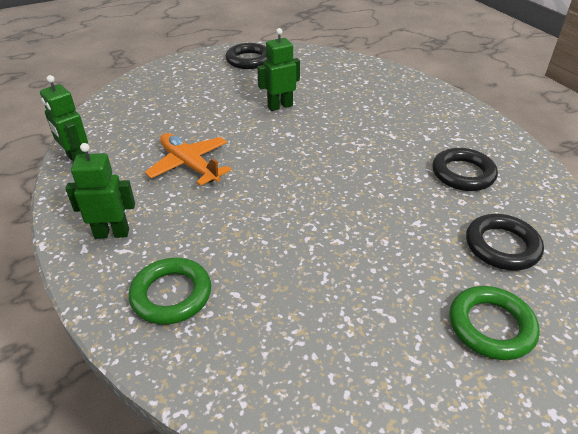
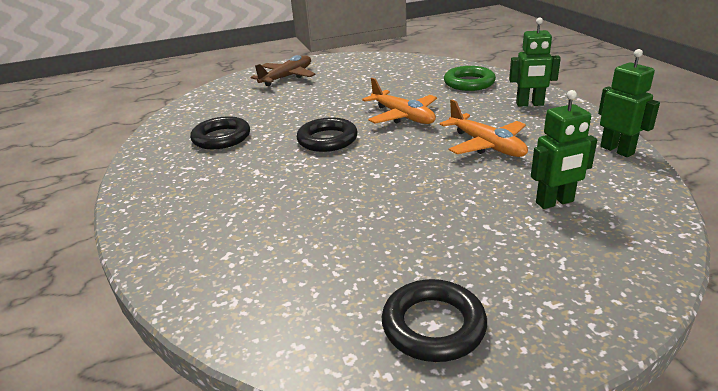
camera: 170 degrees left, 10 degrees down
green robot [257,28,300,111] -> green robot moved to [531,90,597,209]
green ring [449,286,540,360] -> brown plane [250,55,316,86]
black ring [466,214,544,271] -> black ring moved to [297,117,358,152]
none -> orange plane [362,78,437,124]

